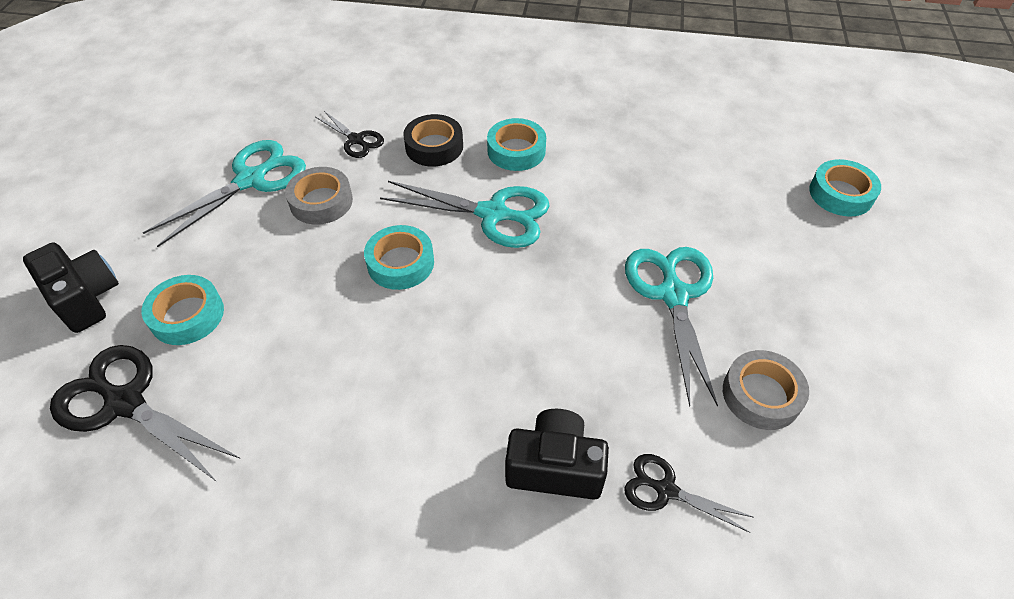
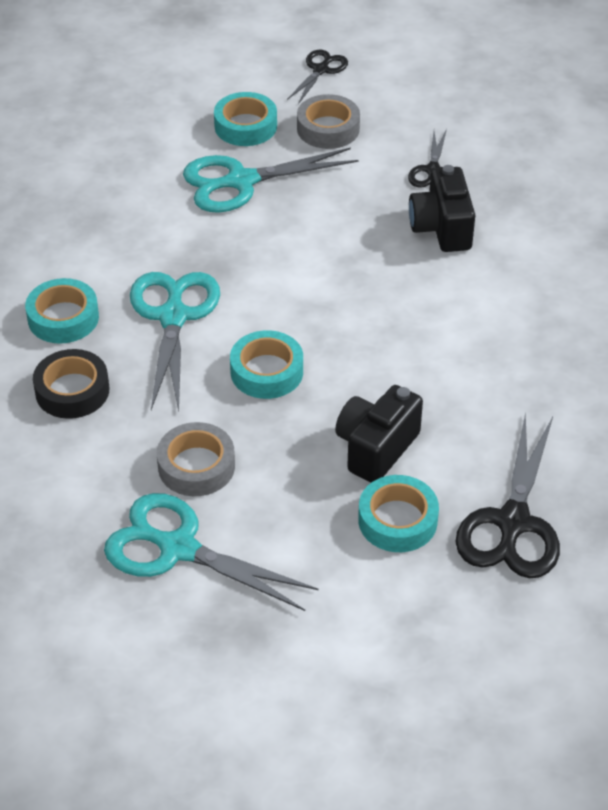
camera: 105 degrees left, 5 degrees down
black camera [23,242,119,333] -> black camera moved to [335,385,423,483]
black scissors [315,111,384,158] -> black scissors moved to [287,50,348,104]
turquoise tape [809,159,881,217] -> turquoise tape moved to [214,92,277,146]

